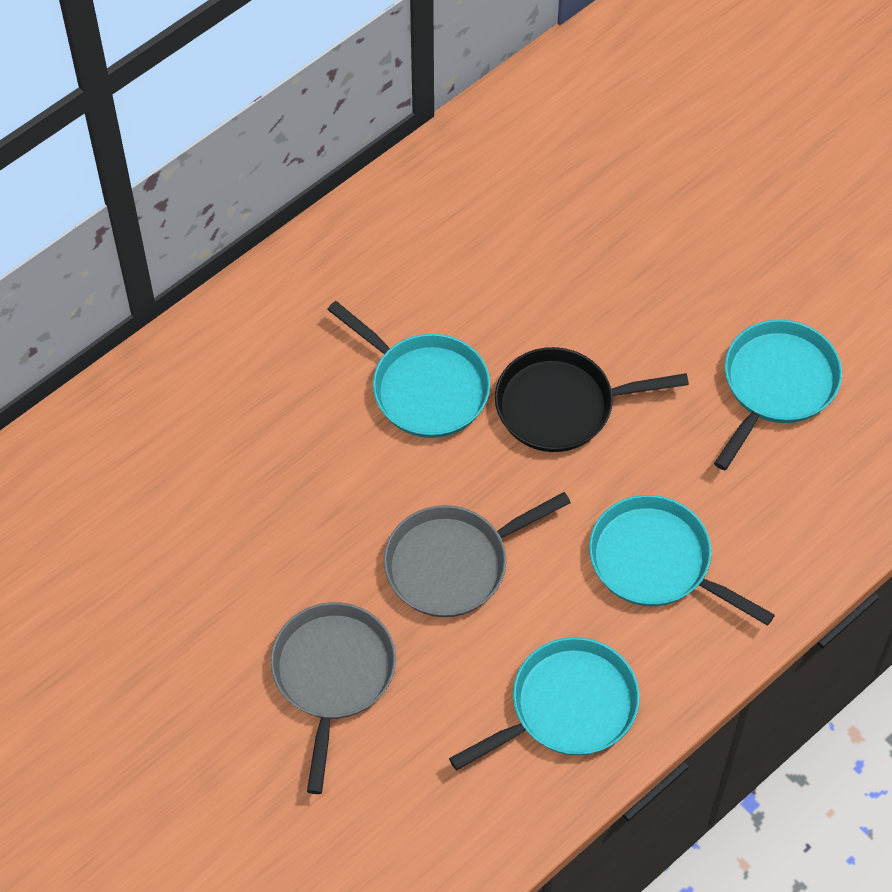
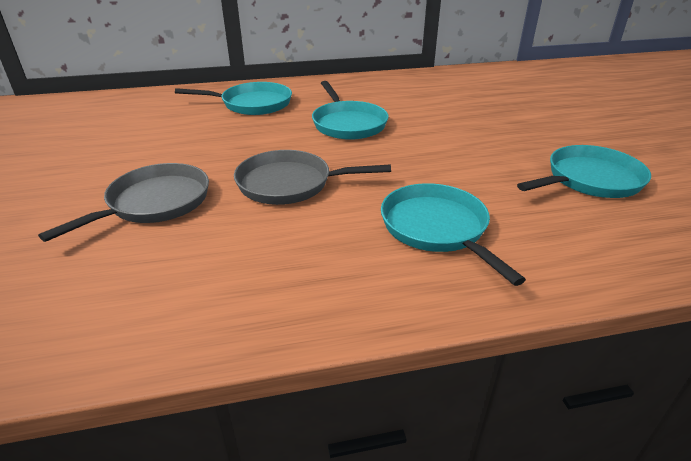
camera: 30 degrees right, 25 degrees down
turquoise pan [449,637,640,770] -> turquoise pan moved to [175,82,292,115]
black pan [495,347,689,452] -> none

